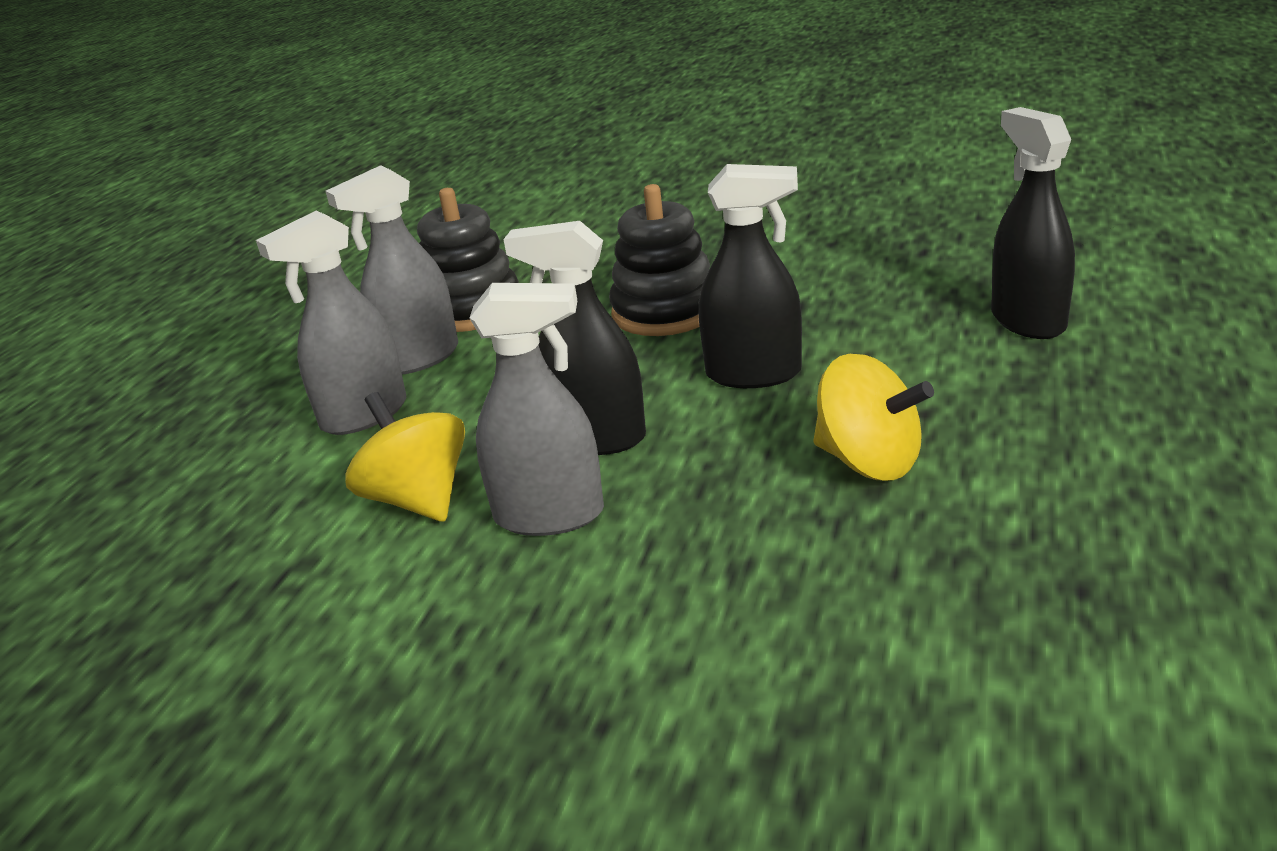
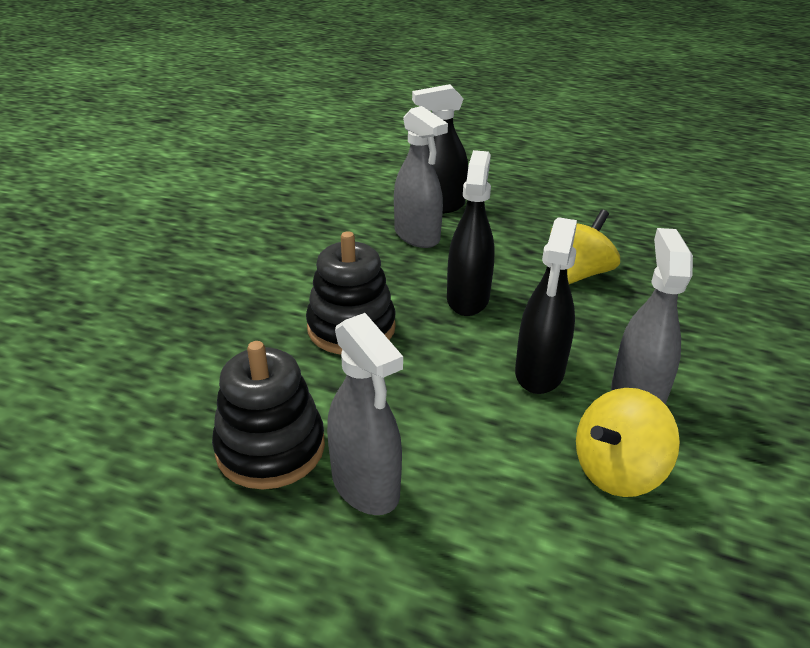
camera: 90 degrees left, 5 degrees up
grey spray bottle [256,210,406,435] -> grey spray bottle moved to [394,106,448,248]

